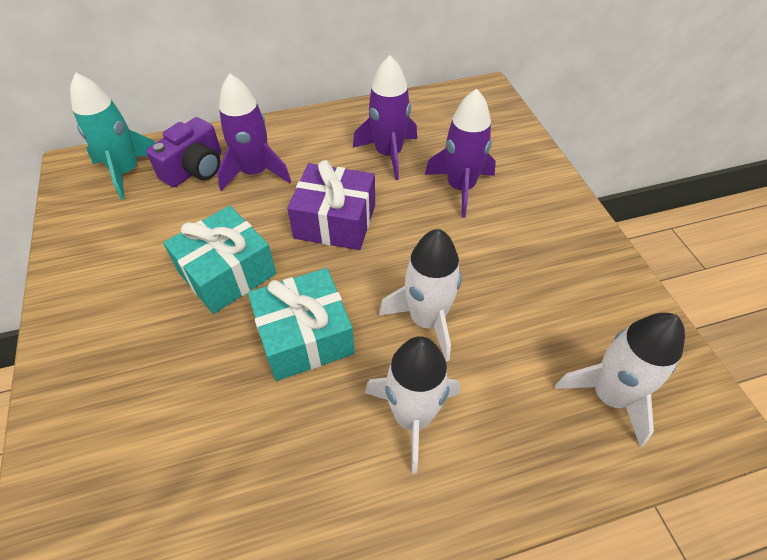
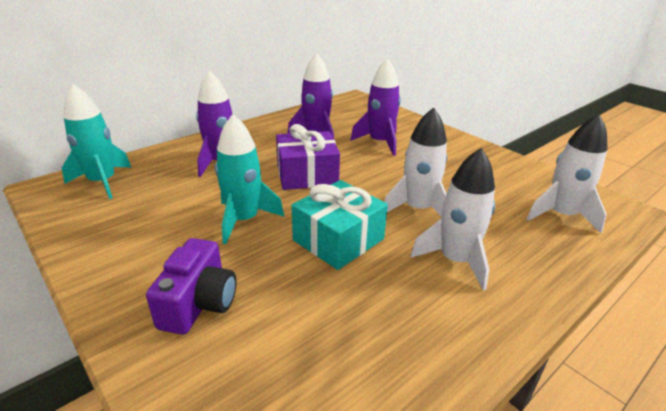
camera: 25 degrees left, 20 degrees down
purple camera [146,117,221,187] -> purple camera moved to [146,238,236,334]
turquoise gift [163,206,276,314] -> turquoise rocket [215,114,284,244]

